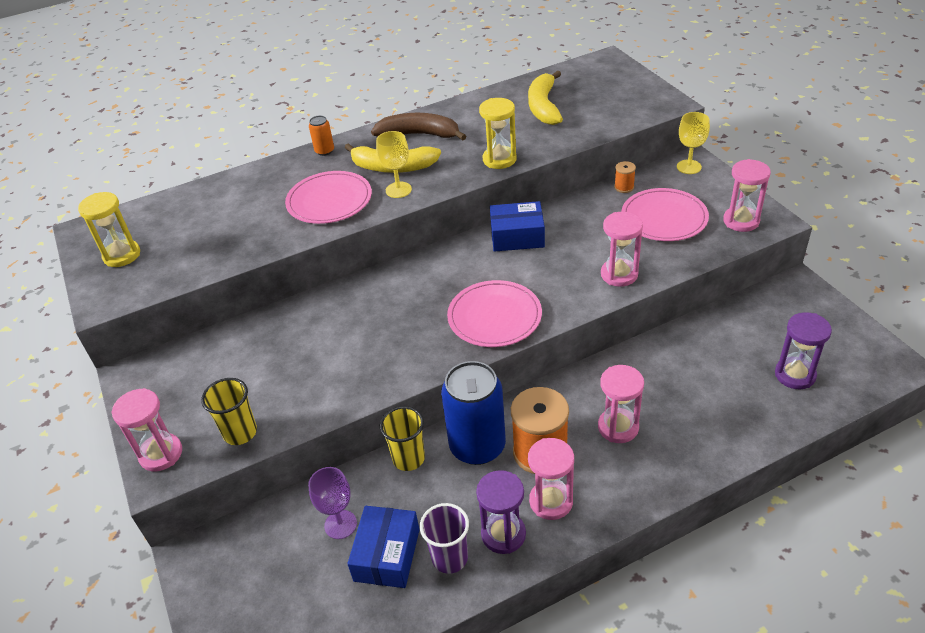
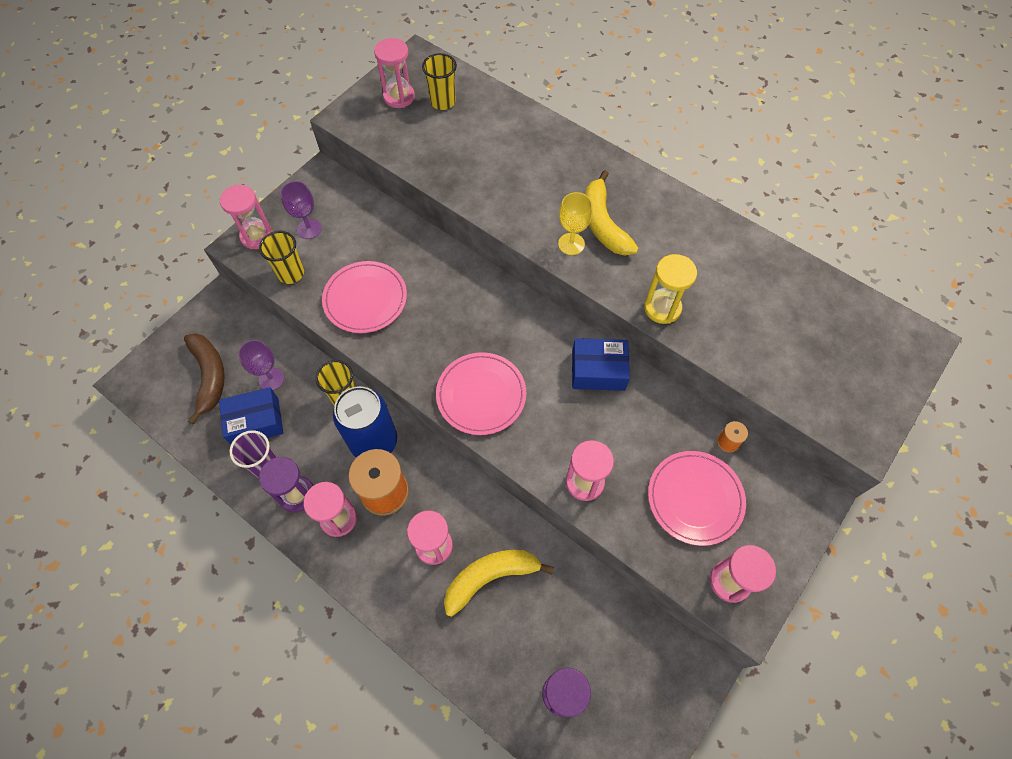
camera: 60 degrees right, 20 degrees up
yellow hourglass [78,192,140,267] -> pink hourglass [374,38,415,108]
pink plate [285,171,372,224] -> pink plate moved to [322,261,407,333]
orange can [309,116,334,156] -> none
brown banana [371,113,466,141] -> brown banana moved to [184,333,225,425]
blue box [490,201,545,252] -> blue box turned 60 degrees counterclockwise [572,338,630,391]
yellow banana [528,71,563,125] -> yellow banana moved to [444,550,554,617]
yellow goblet [677,112,710,174] -> none
none -> purple goblet [280,181,322,239]
none -> yellow cup [422,53,457,110]

